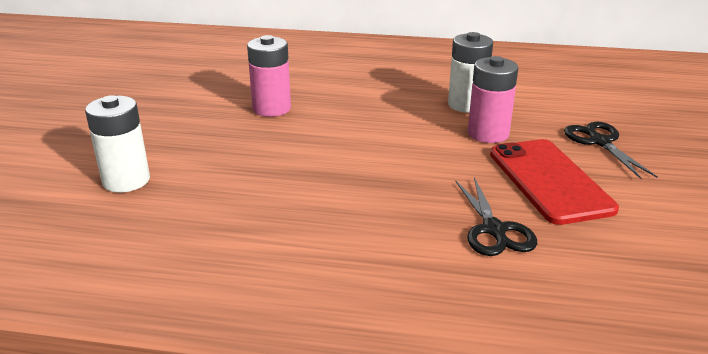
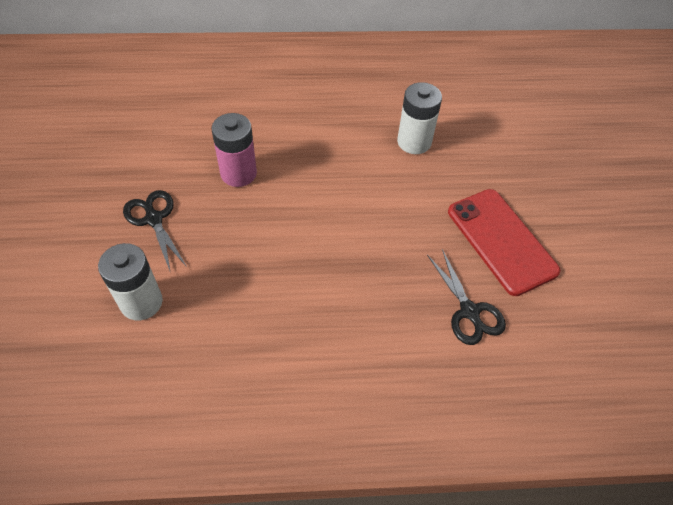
camera: 15 degrees left, 25 degrees up
pink battery [468,56,518,143] -> none
black scissors [564,122,658,179] -> black scissors moved to [123,190,187,273]

